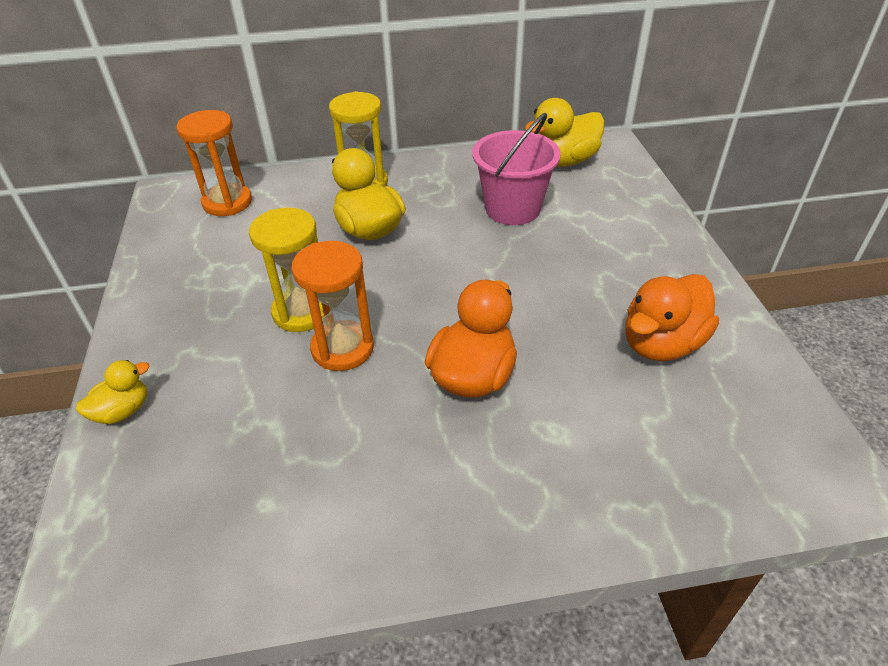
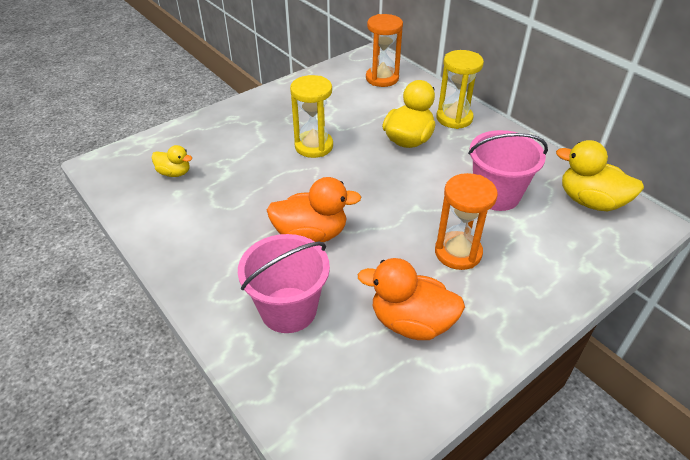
camera: 60 degrees right, 0 degrees up
yellow duck [76,360,149,424] -> yellow duck moved to [152,145,192,177]
orange hourglass [291,241,374,371] -> orange hourglass moved to [435,173,498,270]
none -> pink bucket [238,234,330,333]

